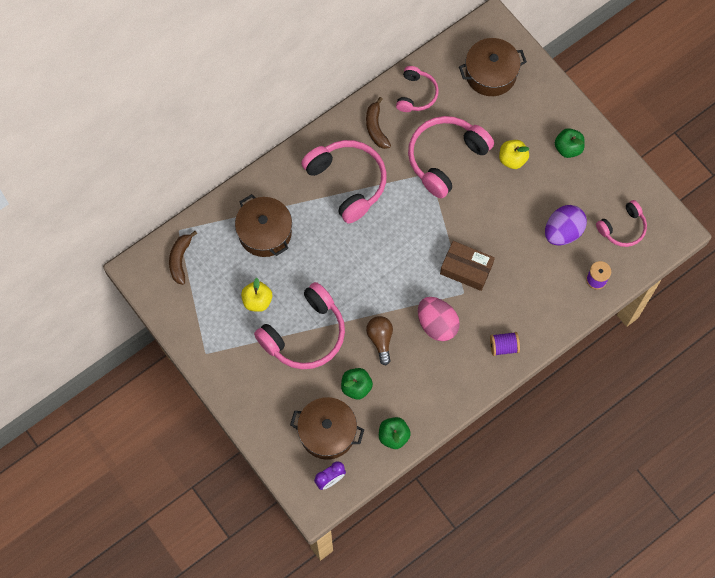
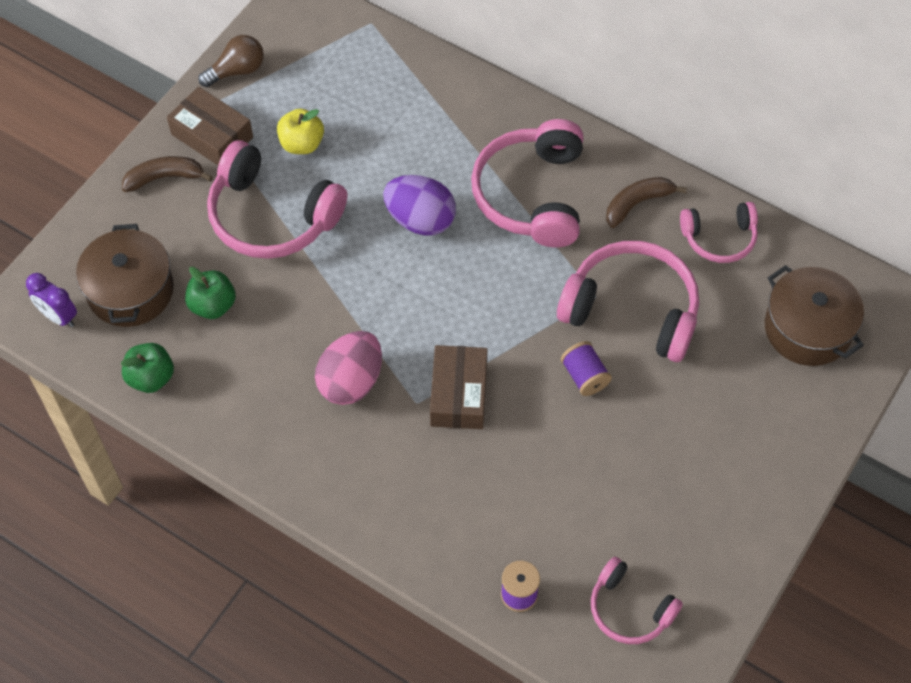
camera: 70 degrees right, 10 degrees down
brown banana [169,231,197,285] -> brown banana moved to [122,156,213,192]
brown pot [235,194,292,257] -> none
pink headphones [301,140,387,224] -> pink headphones turned 150 degrees clockwise [471,119,583,247]
brown light bulb [366,316,393,365] -> brown light bulb moved to [198,35,264,87]
purple spool [490,332,520,356] -> purple spool moved to [561,341,612,396]
yellow apple [499,140,529,169] -> none
purple egg [545,205,587,245] -> purple egg moved to [383,175,456,236]
green apple [555,128,585,158] -> none
none -> brown box [167,87,253,165]

